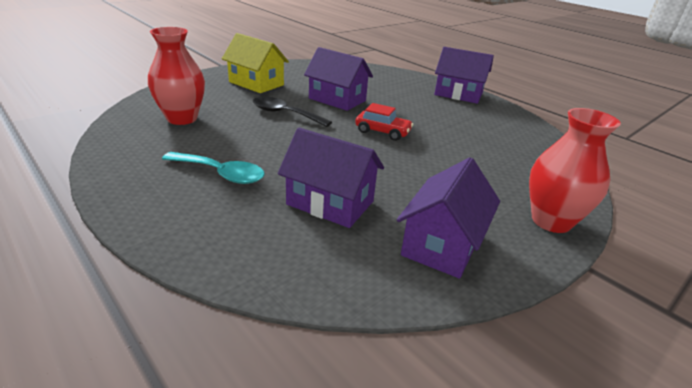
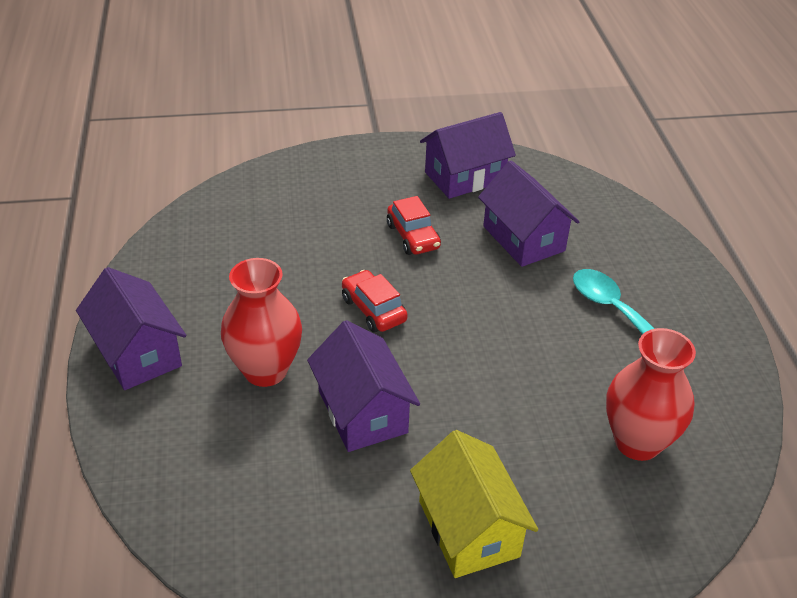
camera: 145 degrees left, 10 degrees up
black spoon [253,97,332,127] -> none
red vase [529,108,621,233] -> red vase moved to [221,258,302,387]
none -> red car [387,196,441,255]

